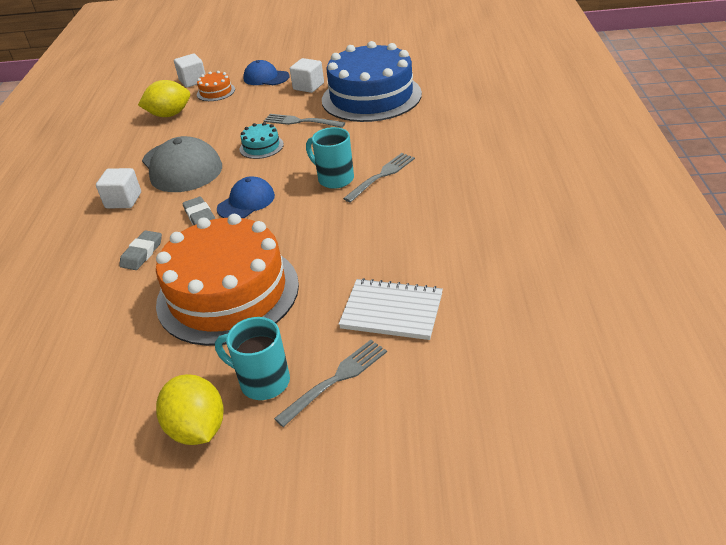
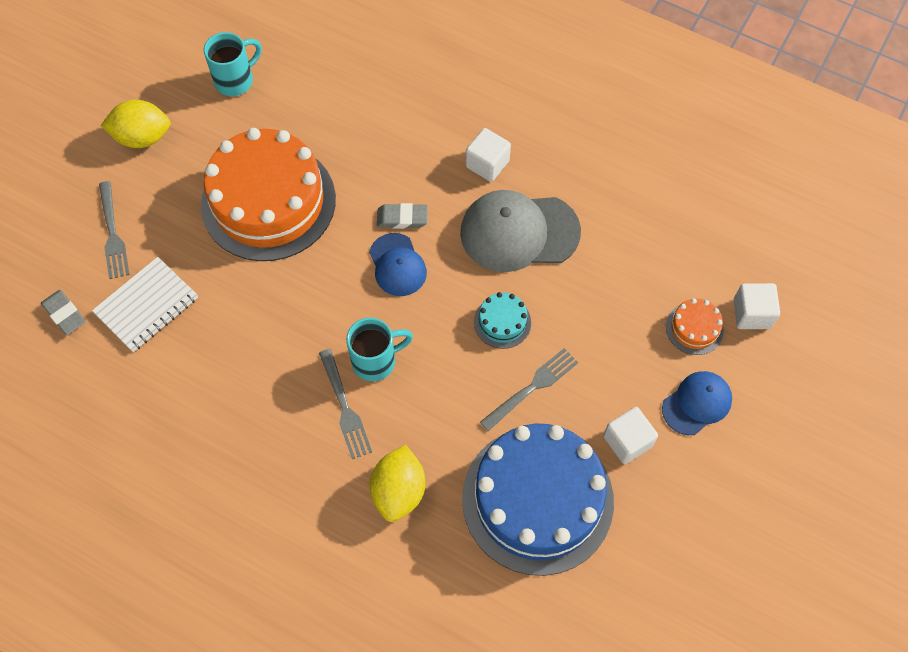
camera: 115 degrees right, 25 degrees up
grey eraser [119,230,162,270] -> grey eraser moved to [41,290,86,335]
yellow lemon [138,80,190,117] -> yellow lemon moved to [370,445,425,522]
turquoise mug [215,317,290,400] -> turquoise mug moved to [204,32,262,96]

